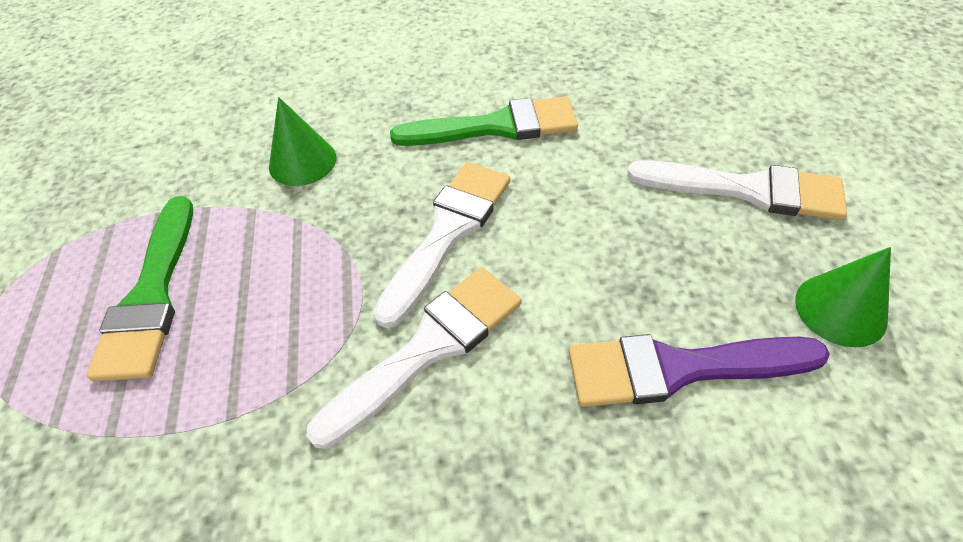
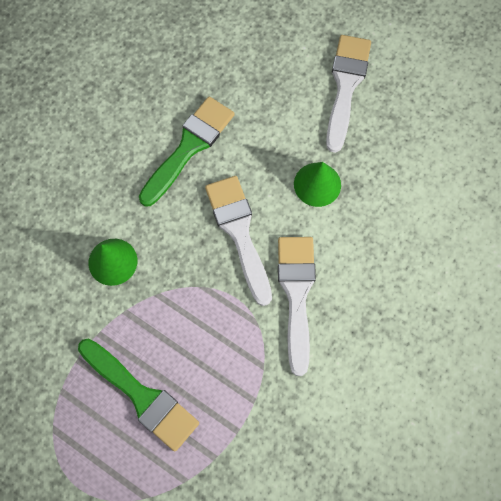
camera: 50 degrees left, 20 degrees up
purple brush [569,334,830,407] -> none
white brush [627,160,847,220] -> white brush turned 45 degrees counterclockwise [326,35,371,153]
green cone [795,247,891,347] -> green cone moved to [294,162,341,207]

